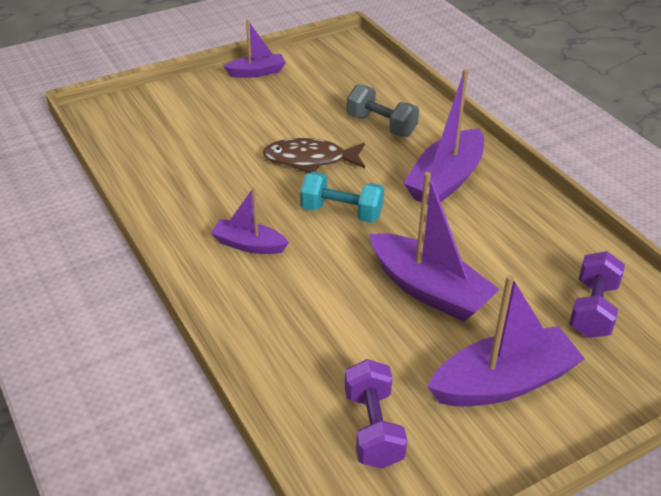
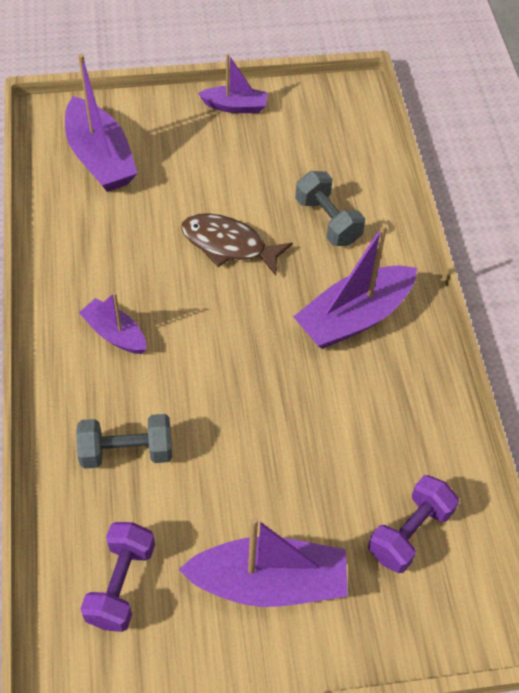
camera: 20 degrees right, 15 degrees up
turquoise dumbbell [300,172,384,223] -> none
purple boat [370,172,500,322] -> purple boat moved to [65,54,138,192]
none -> grey dumbbell [76,414,172,469]

